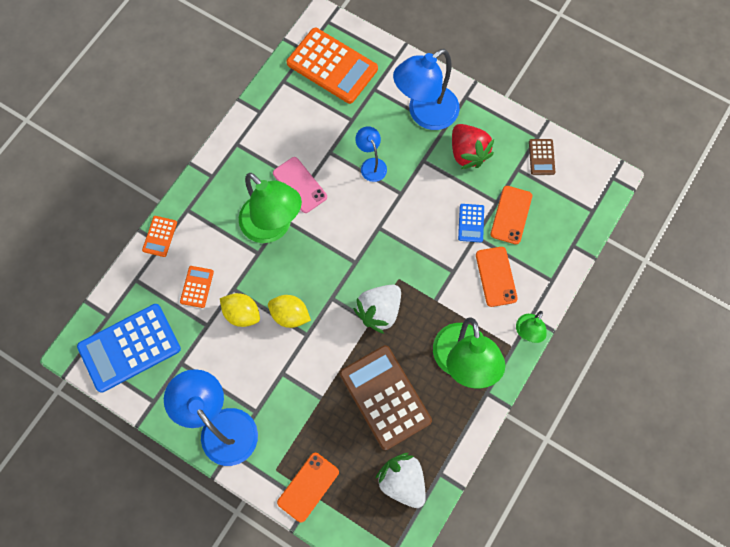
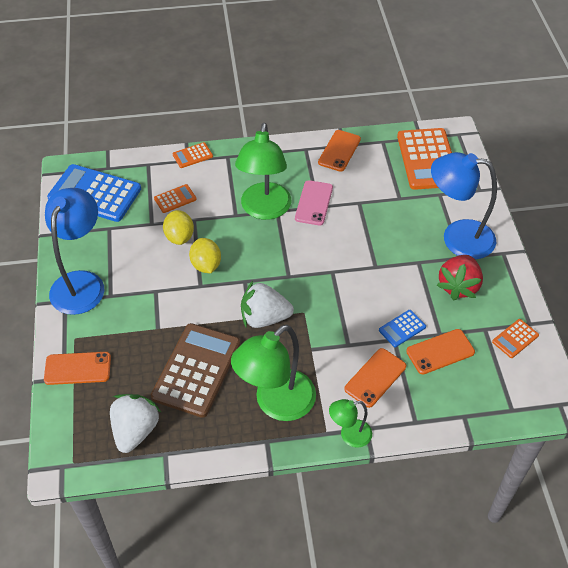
camera: 50 degrees right, 20 degrees down
blue lamp [355,126,387,182] -> none
brown calculator [529,139,555,175] -> orange calculator [492,319,539,358]
none -> orange phone [318,130,361,172]

